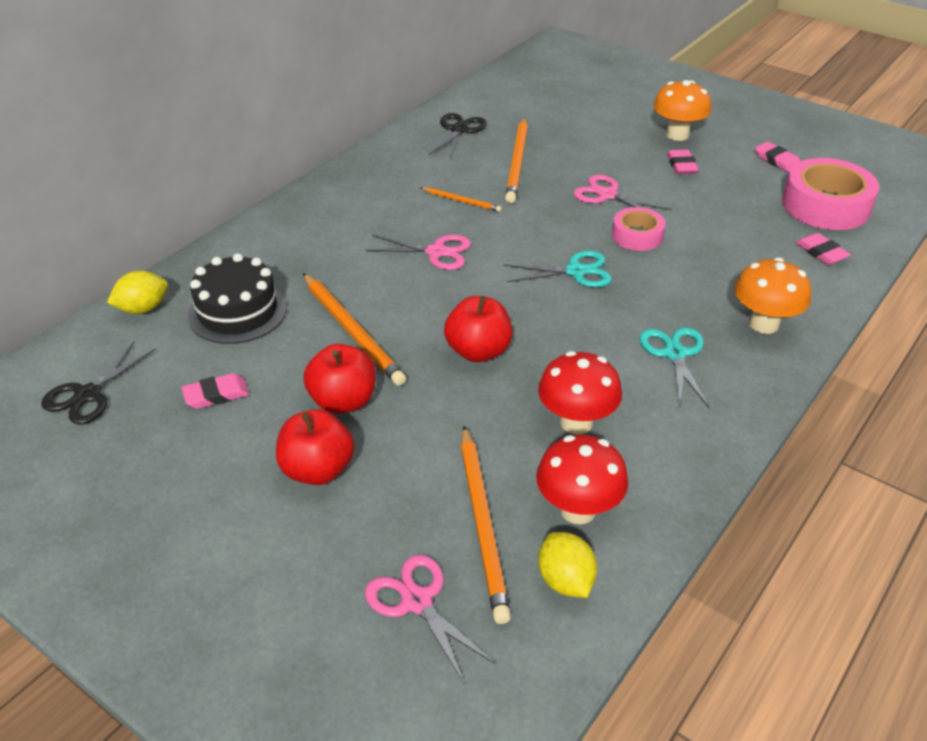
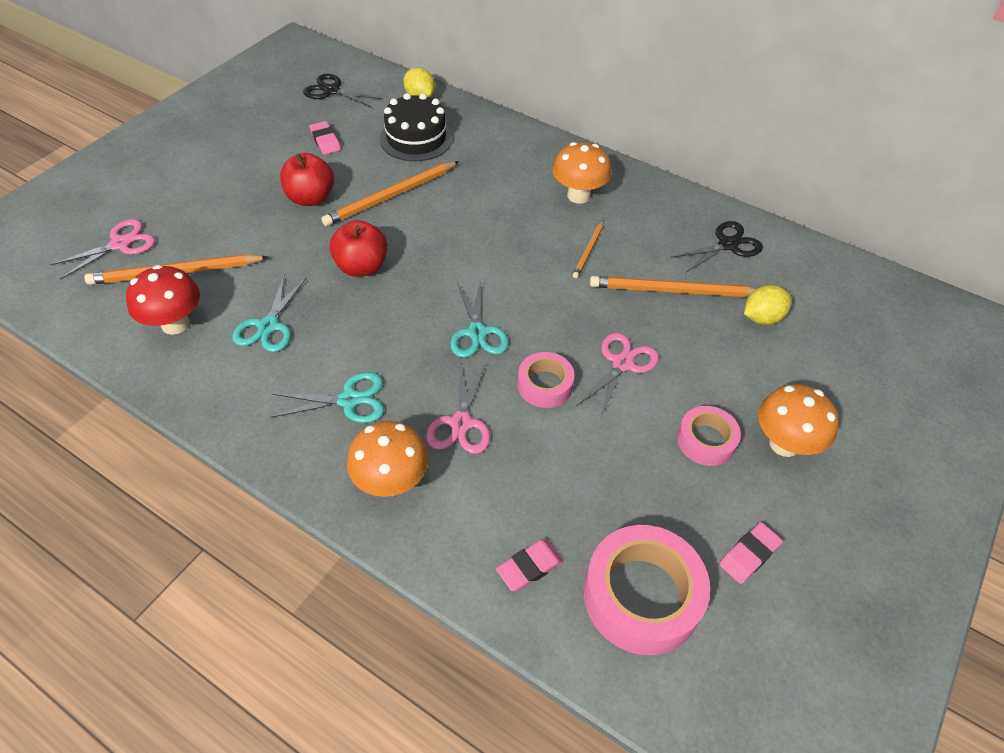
camera: 85 degrees right, 10 degrees up
red apple [276,409,354,485] -> none
pink scissors [366,235,471,270] -> pink scissors moved to [426,362,490,454]
black scissors [429,113,487,158] -> black scissors turned 45 degrees counterclockwise [671,221,763,273]
red mushroom [538,351,622,435] -> turquoise scissors [232,275,307,352]
yellow lemon [538,532,597,598] -> yellow lemon moved to [744,285,792,325]
pink eraser [667,149,699,174] -> pink tape [677,406,741,466]
none -> orange mushroom [552,142,612,204]

